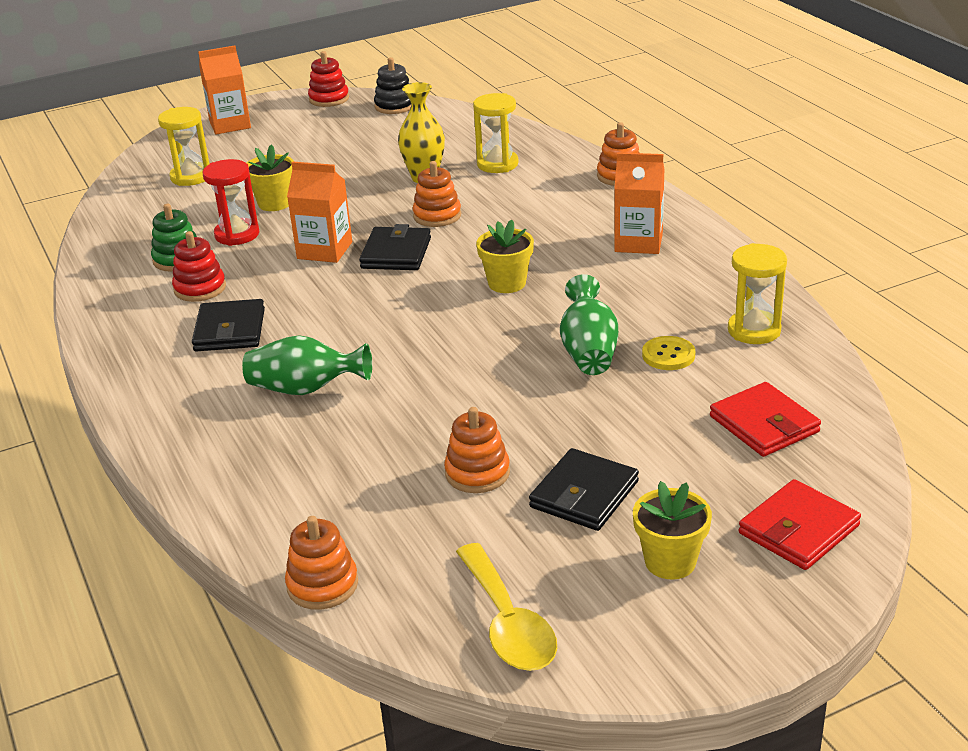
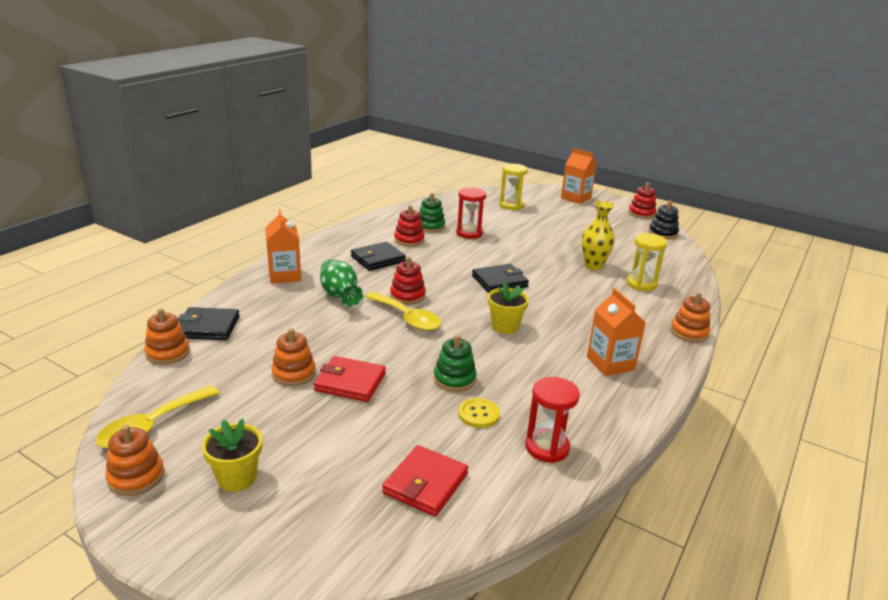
camera: 55 degrees right, 5 degrees down
yellow flower pot [247,144,294,211] -> none
orange carton [287,161,352,263] -> orange carton moved to [265,210,301,284]
orange stacking toy [412,161,461,227] -> orange stacking toy moved to [105,425,164,496]
black wallet [529,448,639,531] -> black wallet moved to [178,307,240,340]
green vase [560,274,618,375] -> green stacking toy [434,334,477,392]
yellow hourglass [728,243,787,344] -> red hourglass [525,377,580,463]
red wallet [739,479,861,570] -> red wallet moved to [314,356,386,402]
none -> yellow spoon [365,292,441,331]
none -> red stacking toy [390,257,426,305]

